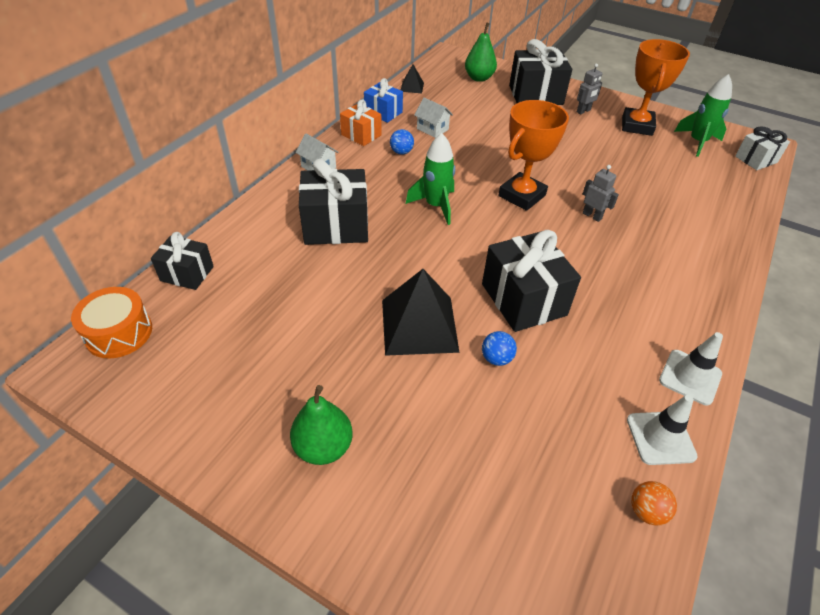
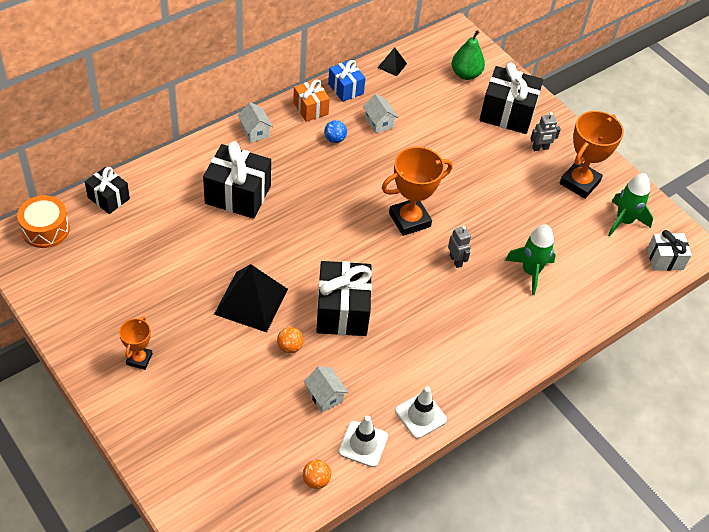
camera: 20 degrees right, 5 degrees up
green pear [290,385,353,465] -> orange trophy [119,316,152,370]
green rocket [406,133,455,225] -> green rocket moved to [505,224,556,295]
blue ball [482,331,517,366] -> orange ball [277,327,304,353]
none -> white house [304,366,348,413]

